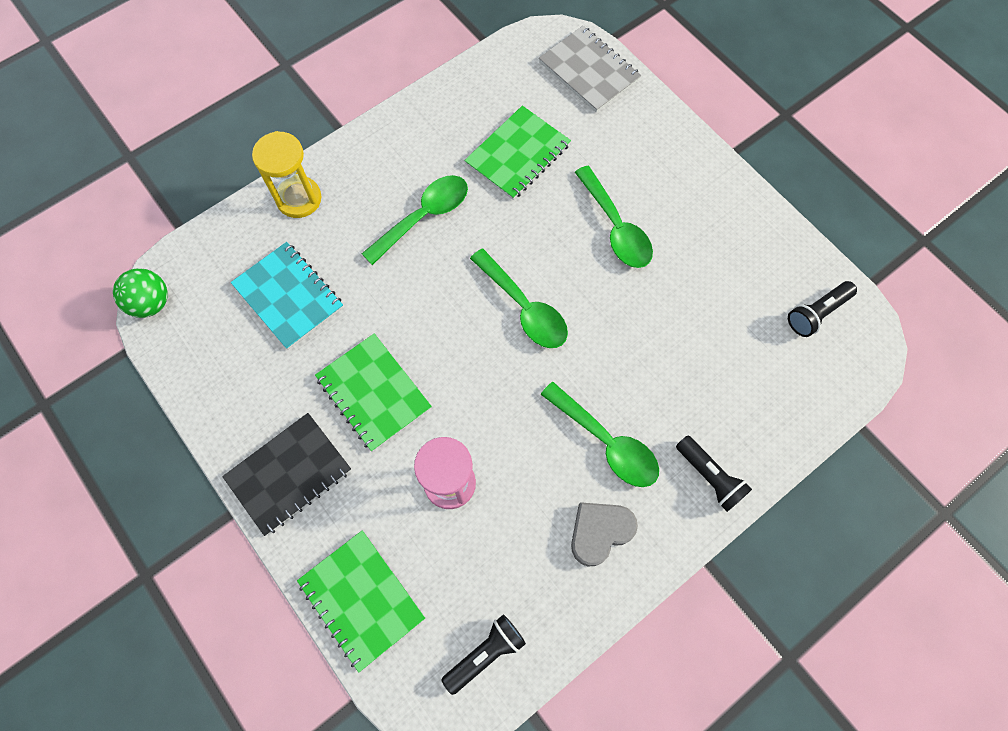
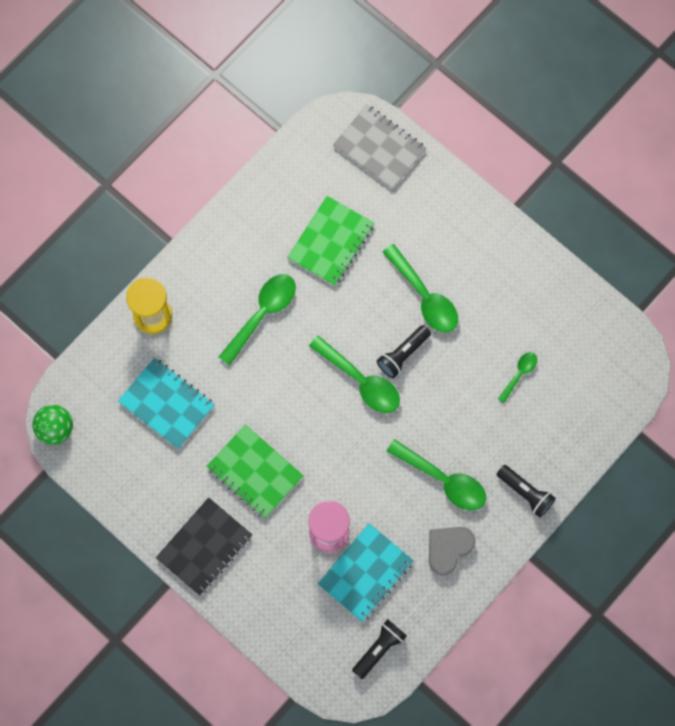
camera: 10 degrees left, 5 degrees up
green notebook [297,530,425,672] -> none
black flashlight [788,281,857,337] -> black flashlight moved to [377,325,431,378]
none -> turquoise notebook [318,523,414,622]
none -> green spoon [498,352,537,403]

